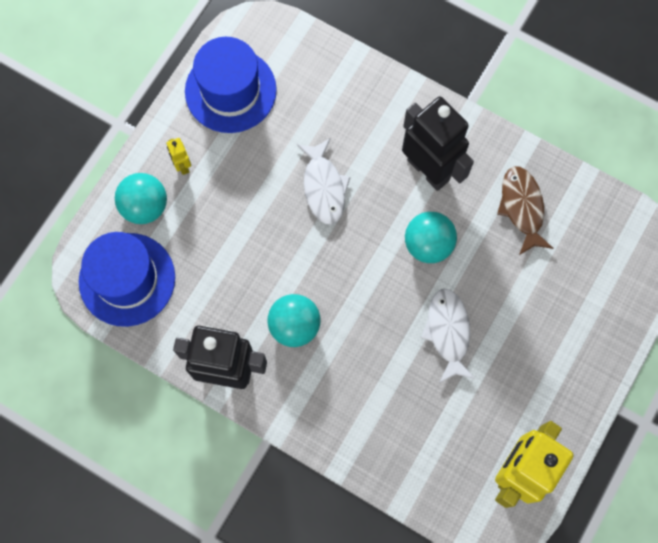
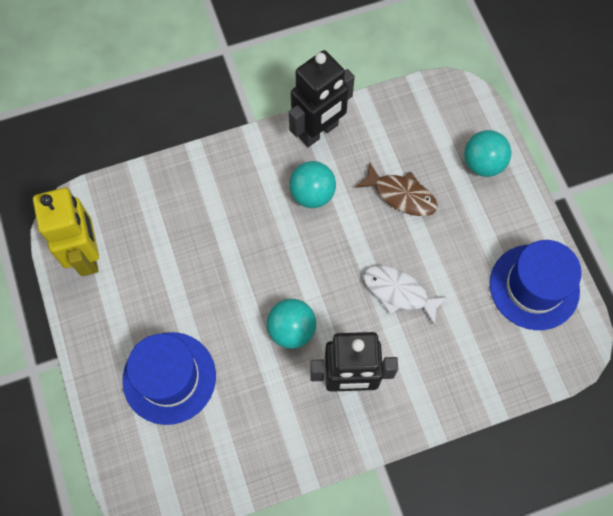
camera: 130 degrees right, 5 degrees down
blue hat [79,232,175,327] -> blue hat moved to [122,332,216,425]
yellow robot [167,138,191,175] -> none
white fish [421,289,475,383] -> none
brown fish [497,166,554,255] -> brown fish moved to [355,162,438,216]

